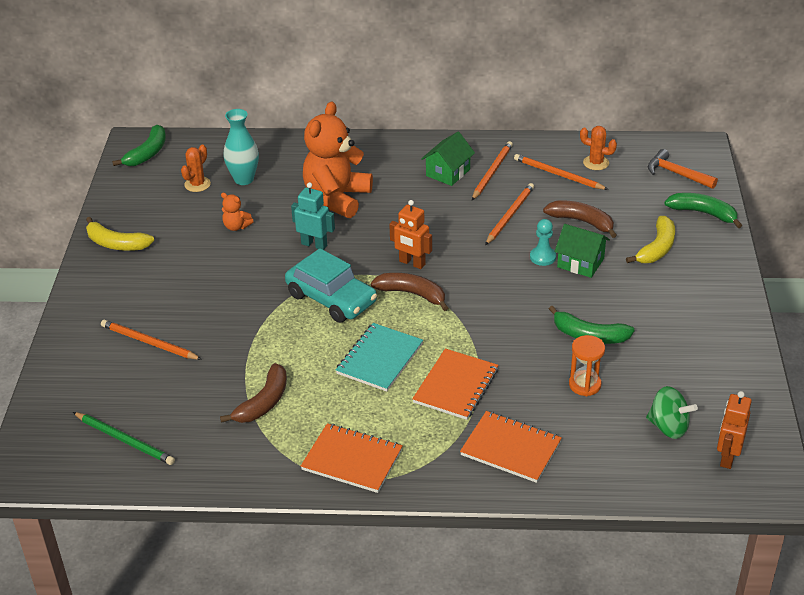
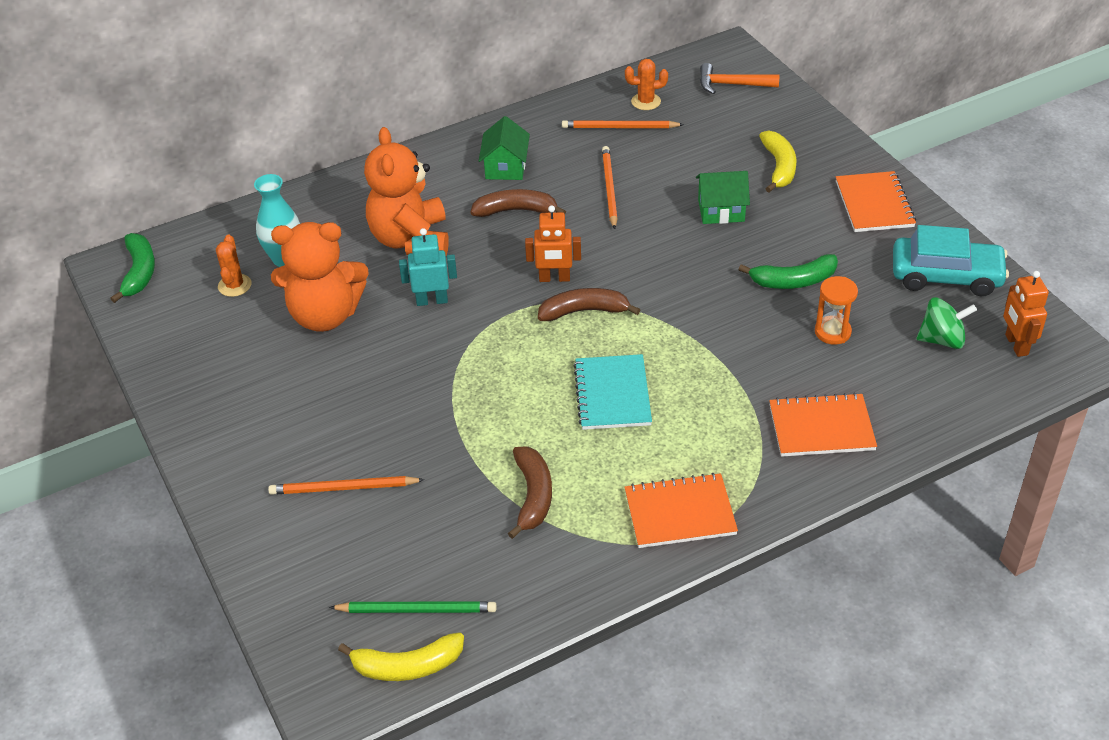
camera: 30 degrees left, 5 degrees up
yellow banana [86,217,154,251] -> yellow banana moved to [338,632,464,681]
orange teddy bear [221,193,254,231] -> orange teddy bear [271,222,369,332], size x2.41
turquoise car [285,248,377,323] -> turquoise car moved to [893,225,1009,296]
orange notebook [412,349,499,420] -> orange notebook moved to [836,171,916,232]
orange pencil [472,141,513,200] -> none
turquoise pawn [530,219,556,266] -> none
brown banana [543,200,617,238] -> brown banana moved to [470,189,566,217]
green banana [664,193,742,228] -> none

